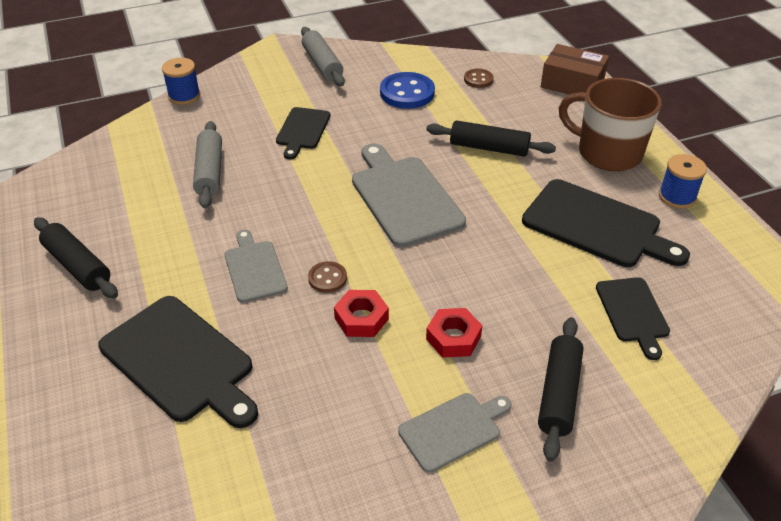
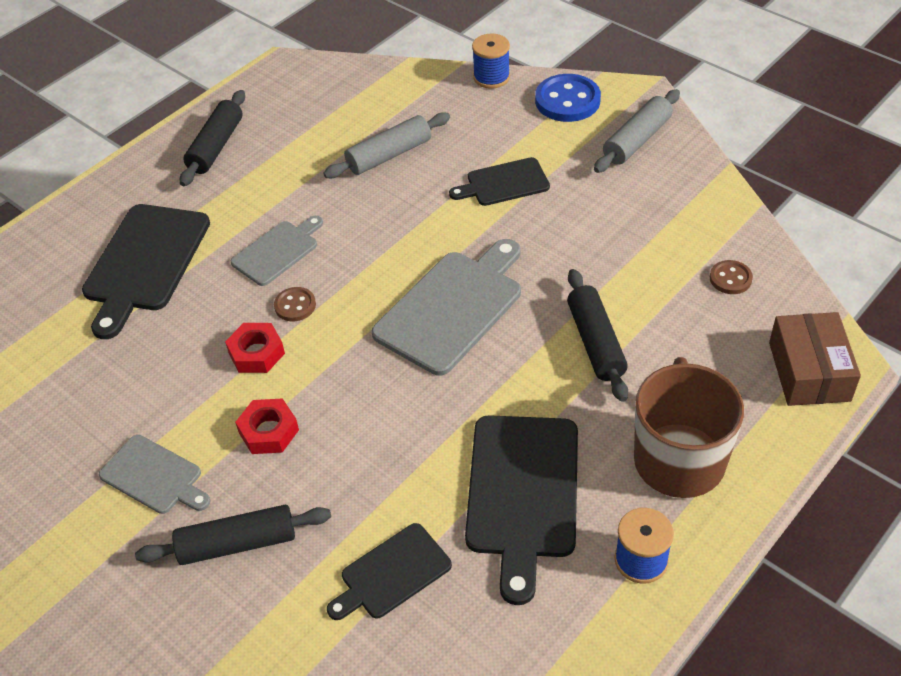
camera: 65 degrees right, 5 degrees up
blue button [380,72,435,109] -> blue button moved to [535,74,601,122]

